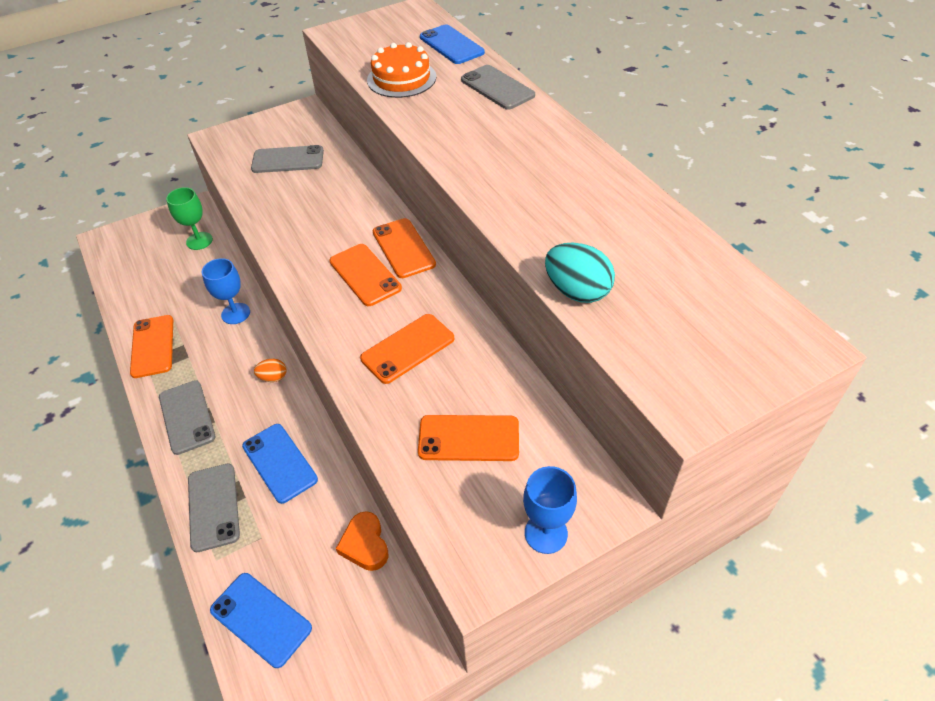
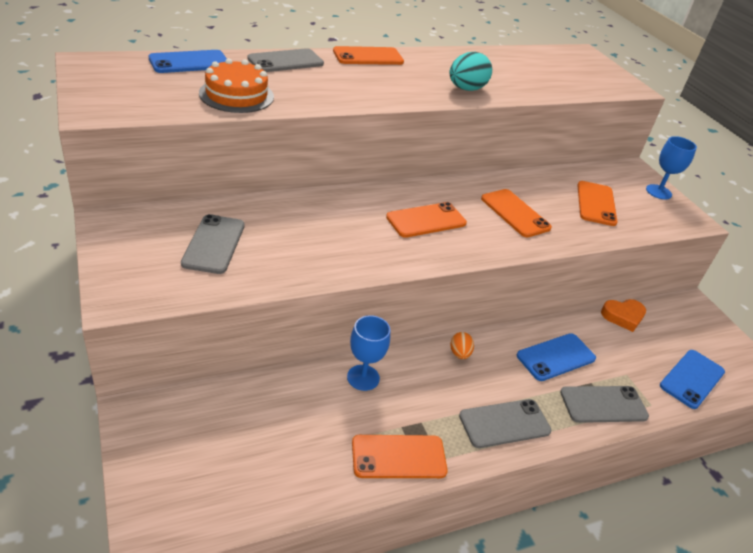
camera: 90 degrees left, 10 degrees down
green goblet [166,187,213,250] -> none
orange phone [373,218,436,278] -> orange phone moved to [333,46,404,65]
turquoise egg [545,243,615,303] -> turquoise egg moved to [449,52,492,91]

